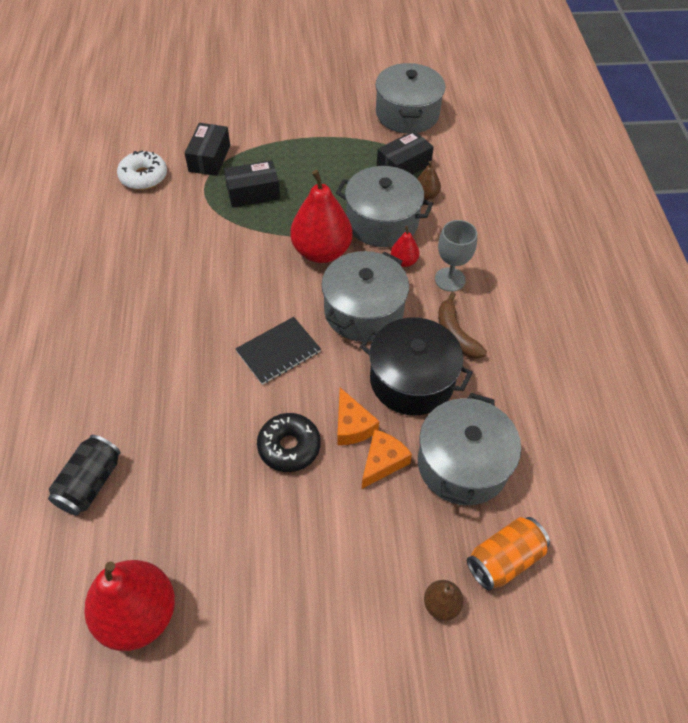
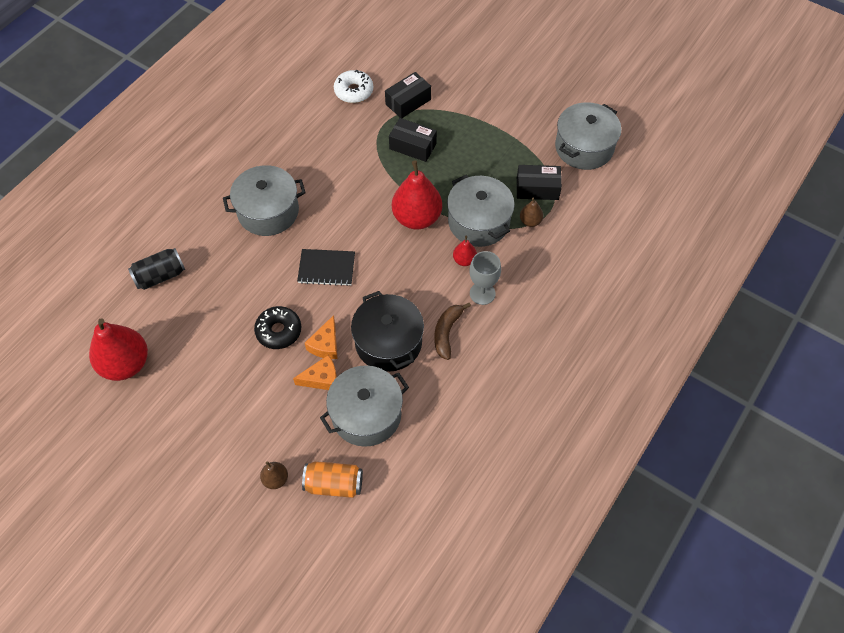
camera: 40 degrees right, 5 degrees up
grey pot [322,251,409,342] -> grey pot moved to [223,165,306,236]

